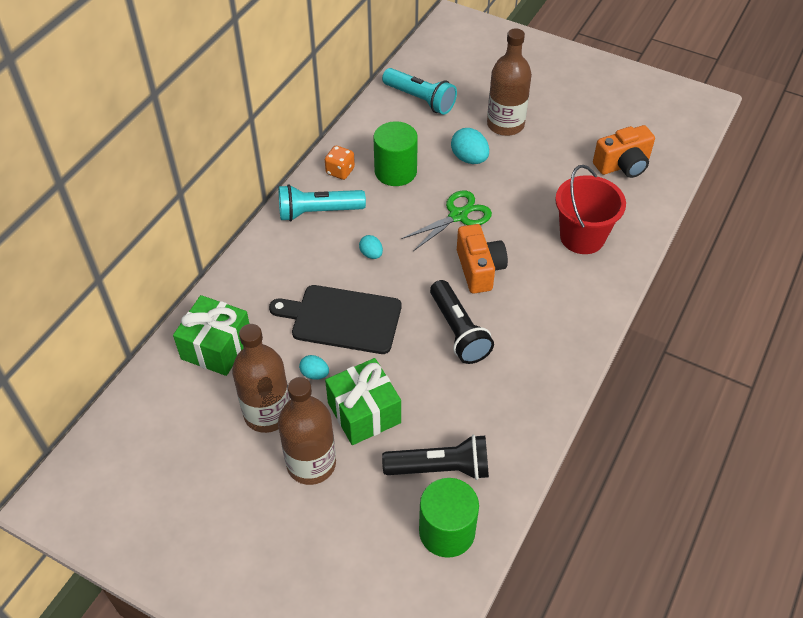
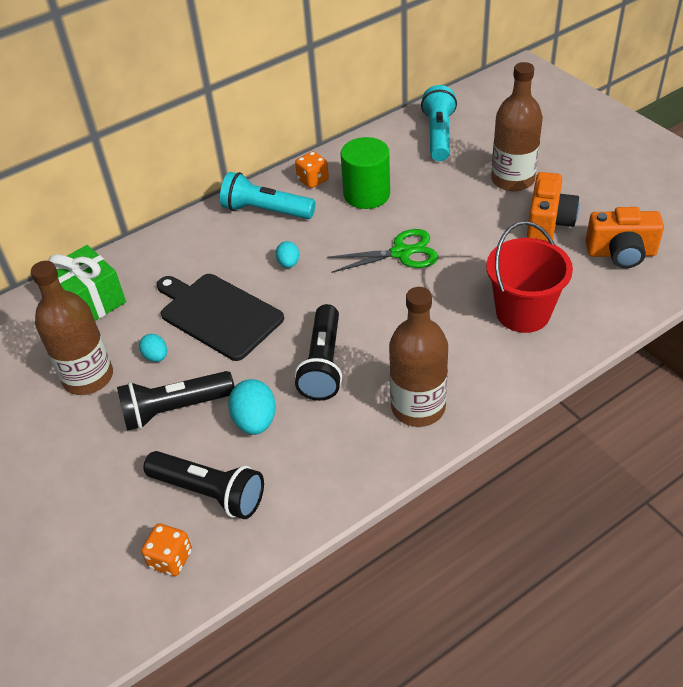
camera: 30 degrees right, 5 degrees down
brown bottle [278,377,336,485] -> brown bottle moved to [389,287,448,427]
green gift [325,358,401,445] -> black flashlight [117,371,235,431]
turquoise flashlight [382,68,457,115] -> turquoise flashlight turned 150 degrees counterclockwise [421,85,457,161]
green cylinder [419,478,479,558] -> orange dice [141,524,192,576]
turquoise egg [451,128,489,164] -> turquoise egg moved to [228,379,276,435]
orange camera [457,224,508,294] -> orange camera moved to [527,172,579,242]

